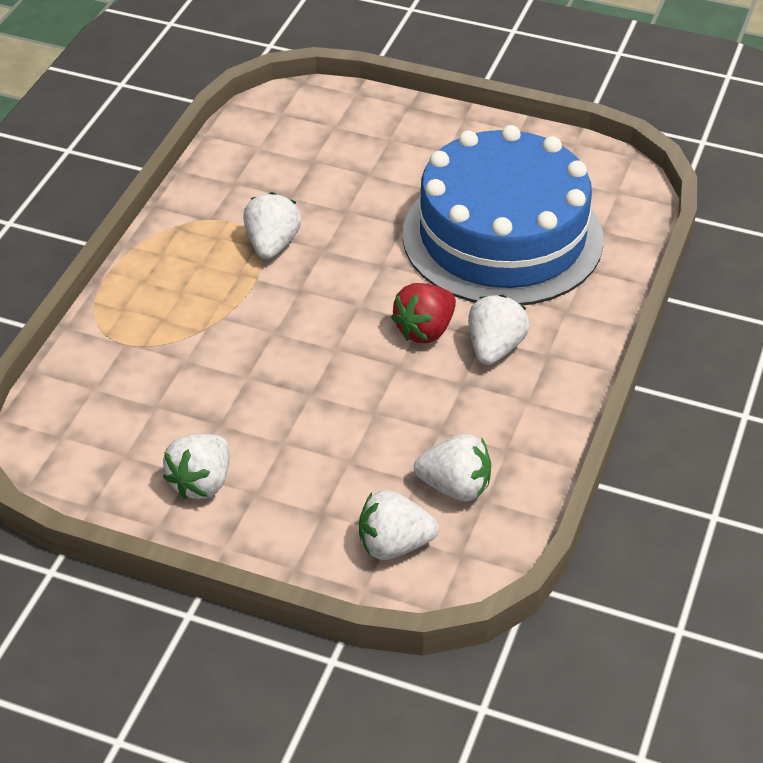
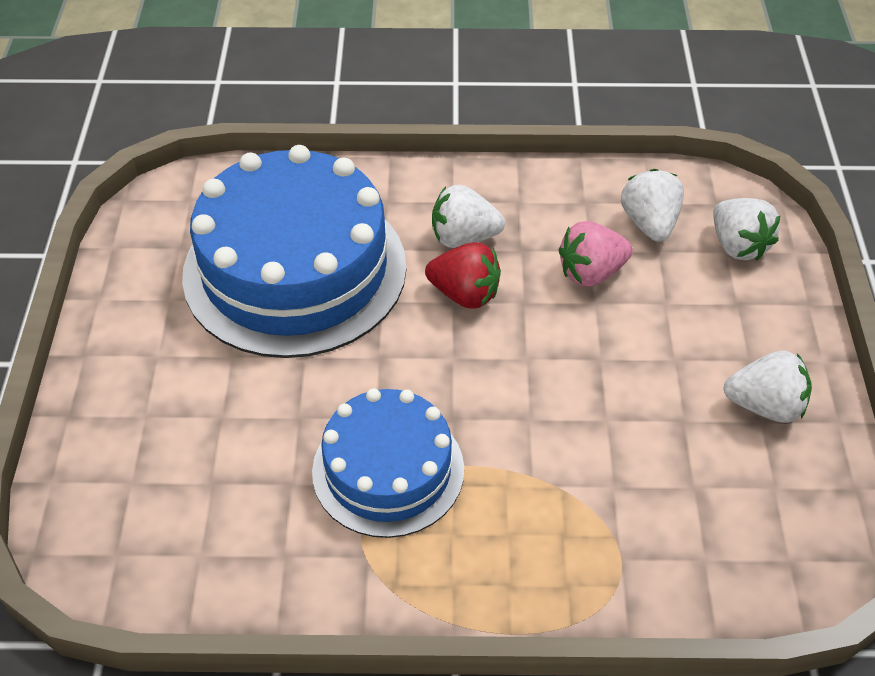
camera: 110 degrees left, 5 degrees up
white strawberry [243,192,302,259] -> blue cake [312,388,464,538]
none -> pink strawberry [559,221,633,286]

